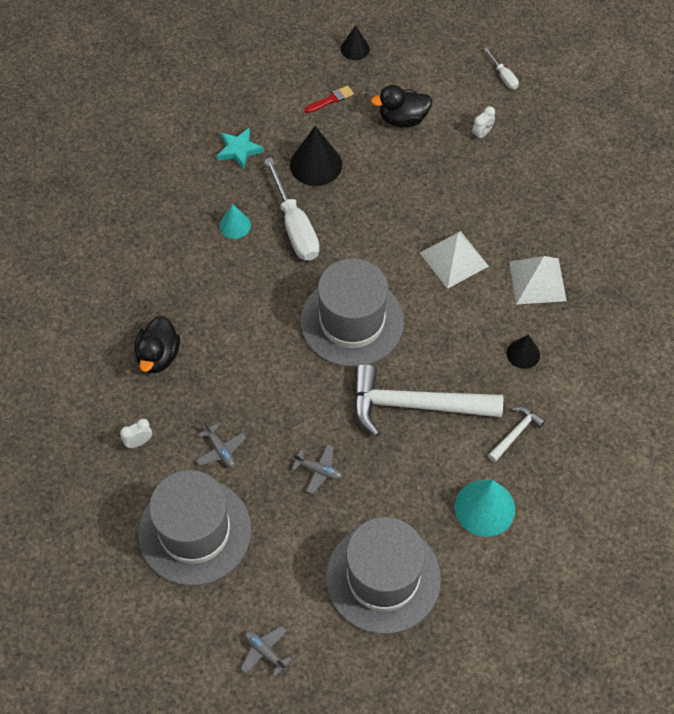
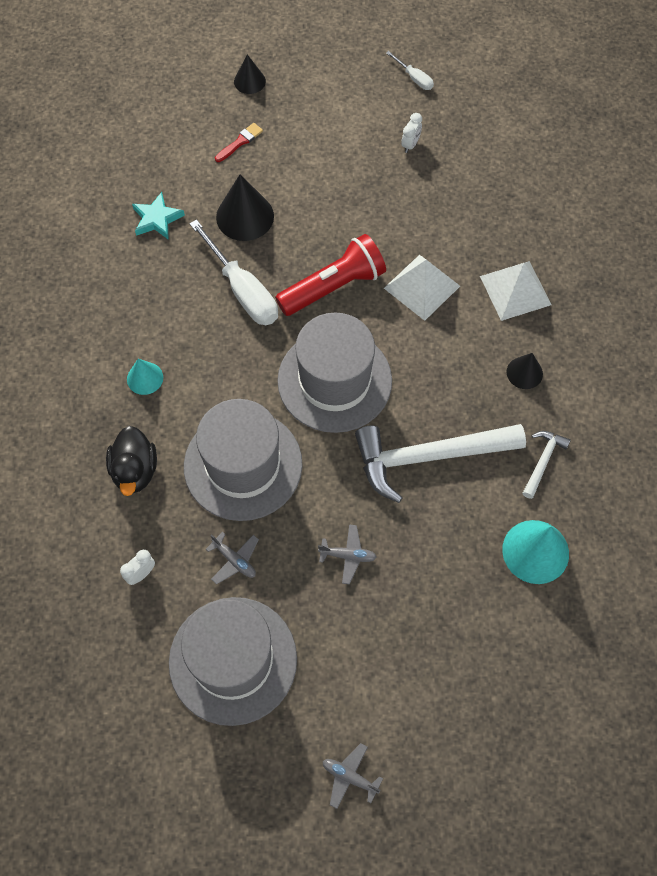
camera: 15 degrees left, 5 degrees up
turquoise cone [219,204,251,239] -> turquoise cone moved to [127,359,163,395]
grey hat [326,517,441,634] -> grey hat moved to [184,399,303,521]
black duck [371,85,432,127] -> none
none -> red flashlight [275,234,386,316]

